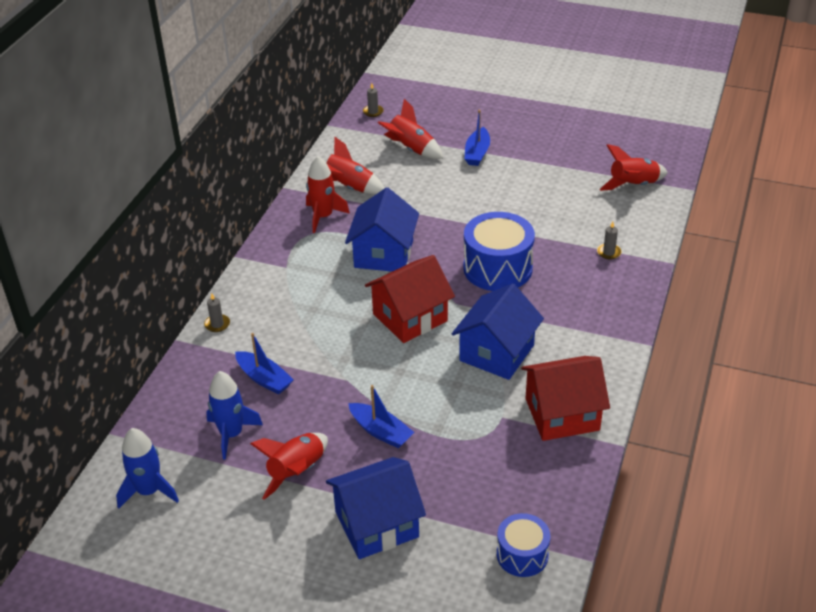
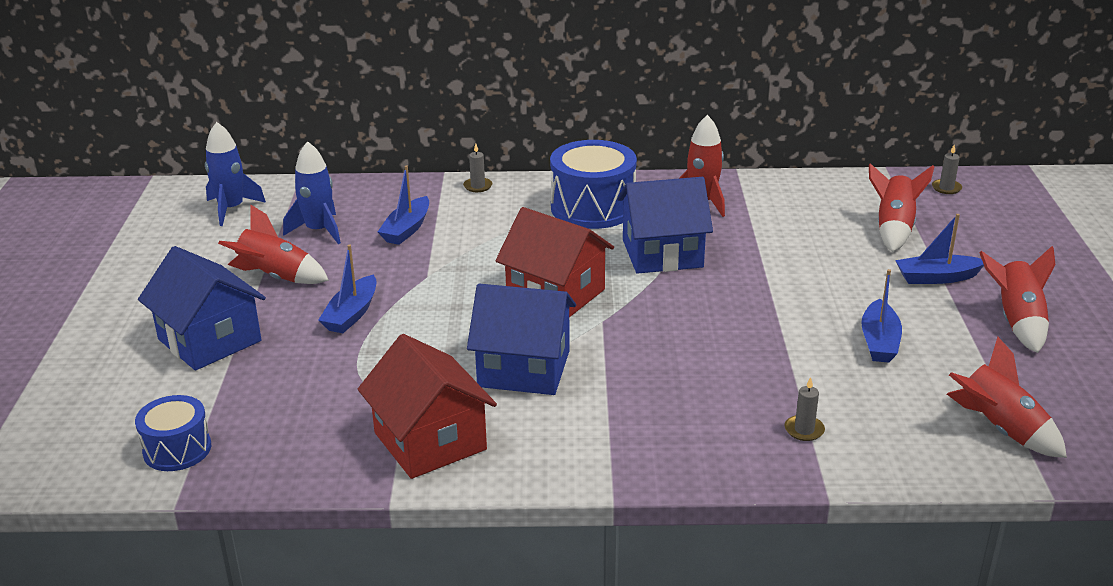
camera: 70 degrees right, 10 degrees down
red rocket [326,136,385,194] -> red rocket moved to [979,246,1056,353]
blue drum [463,212,535,291] -> blue drum moved to [550,140,637,229]
none -> blue boat [861,269,902,363]

